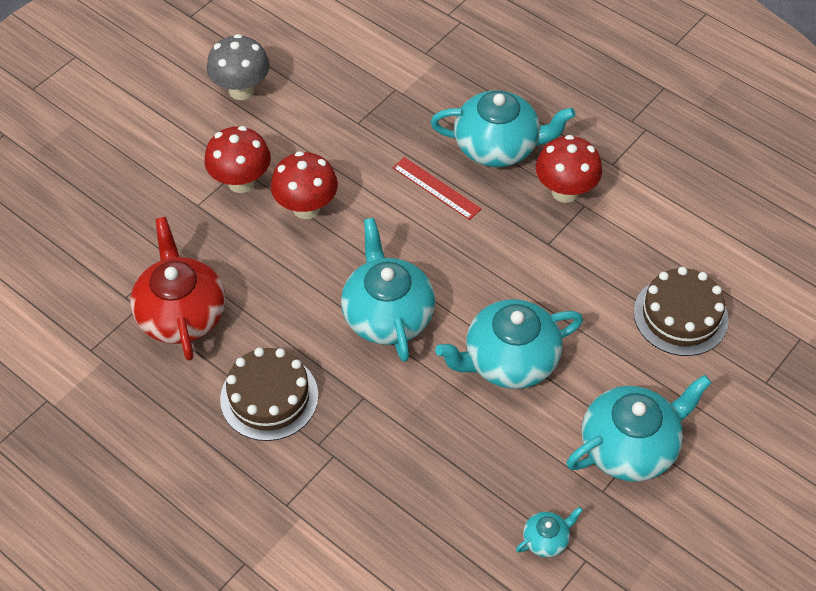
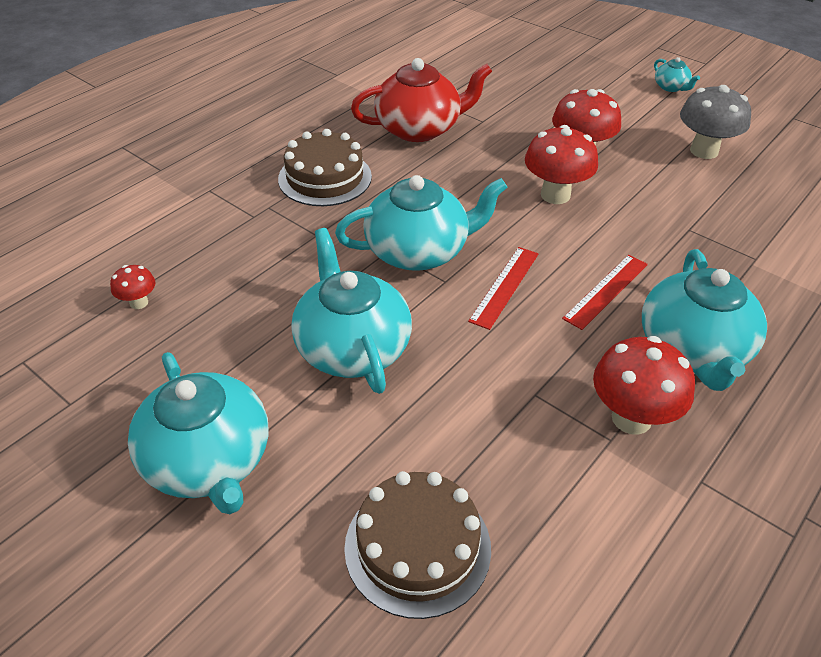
camera: 90 degrees right, 10 degrees down
turquoise teapot [516,507,583,557] -> turquoise teapot moved to [654,57,700,92]
none -> red mushroom [110,265,156,309]
none -> red ruler [468,247,538,330]

